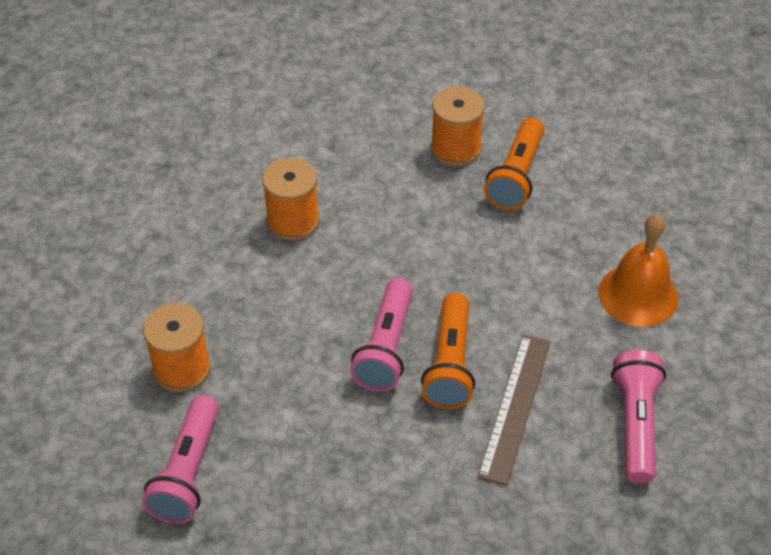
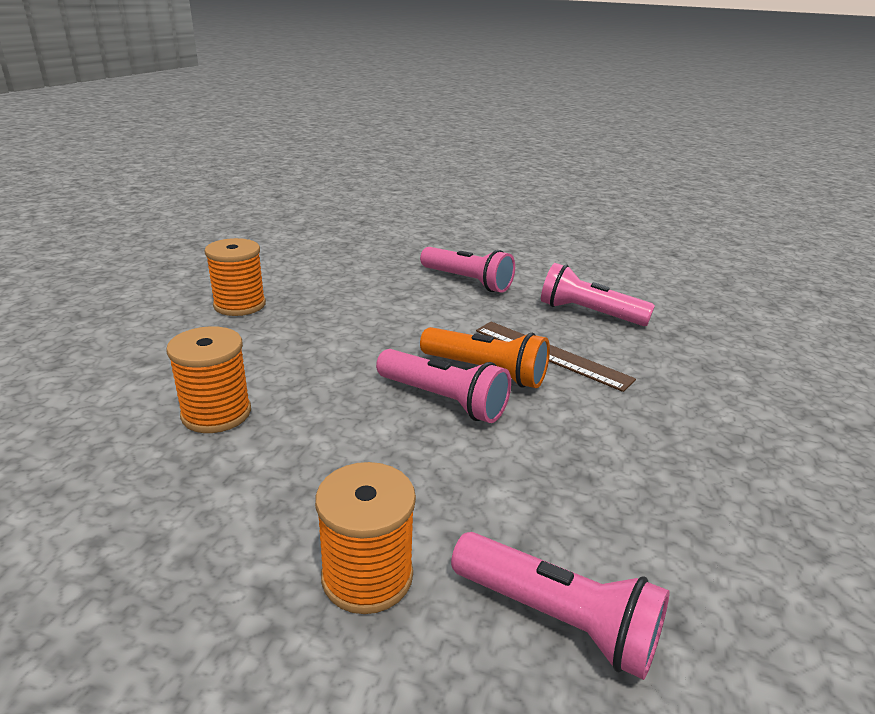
camera: 70 degrees left, 20 degrees down
orange flashlight [484,117,544,210] -> none
orange bell [598,214,679,327] -> pink flashlight [420,247,515,293]

